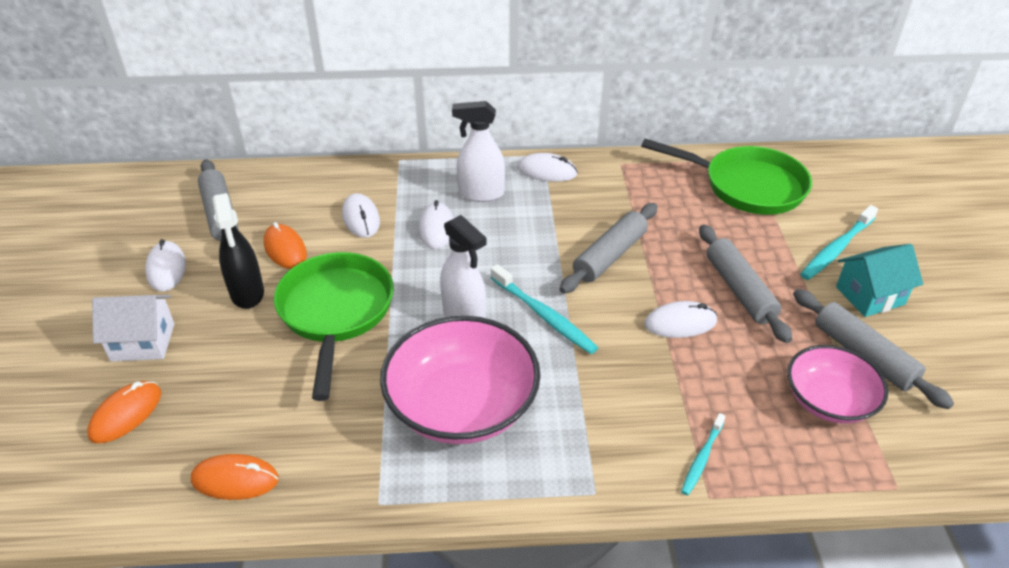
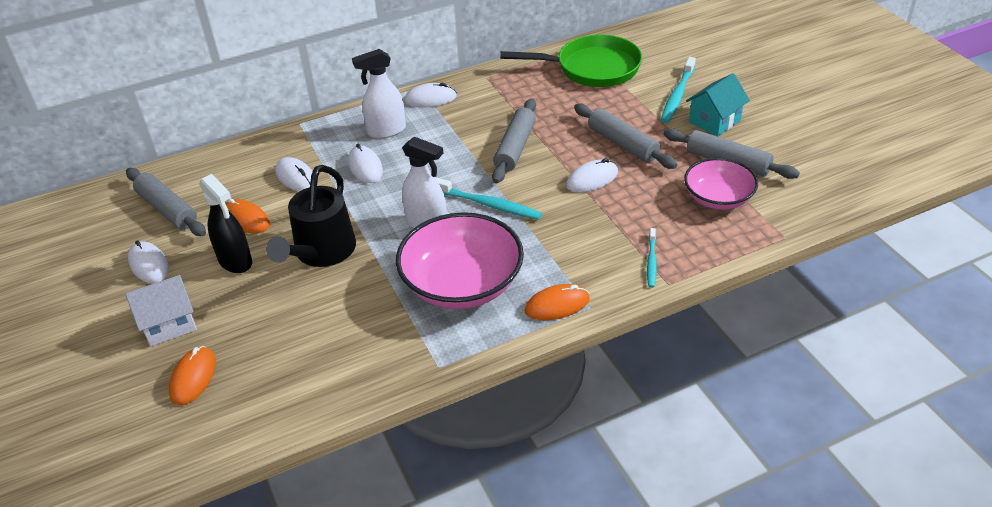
camera: 20 degrees left, 0 degrees up
orange mouse [191,454,279,500] -> orange mouse moved to [525,284,590,320]
green pan [274,252,394,401] -> black watering can [266,165,356,267]

